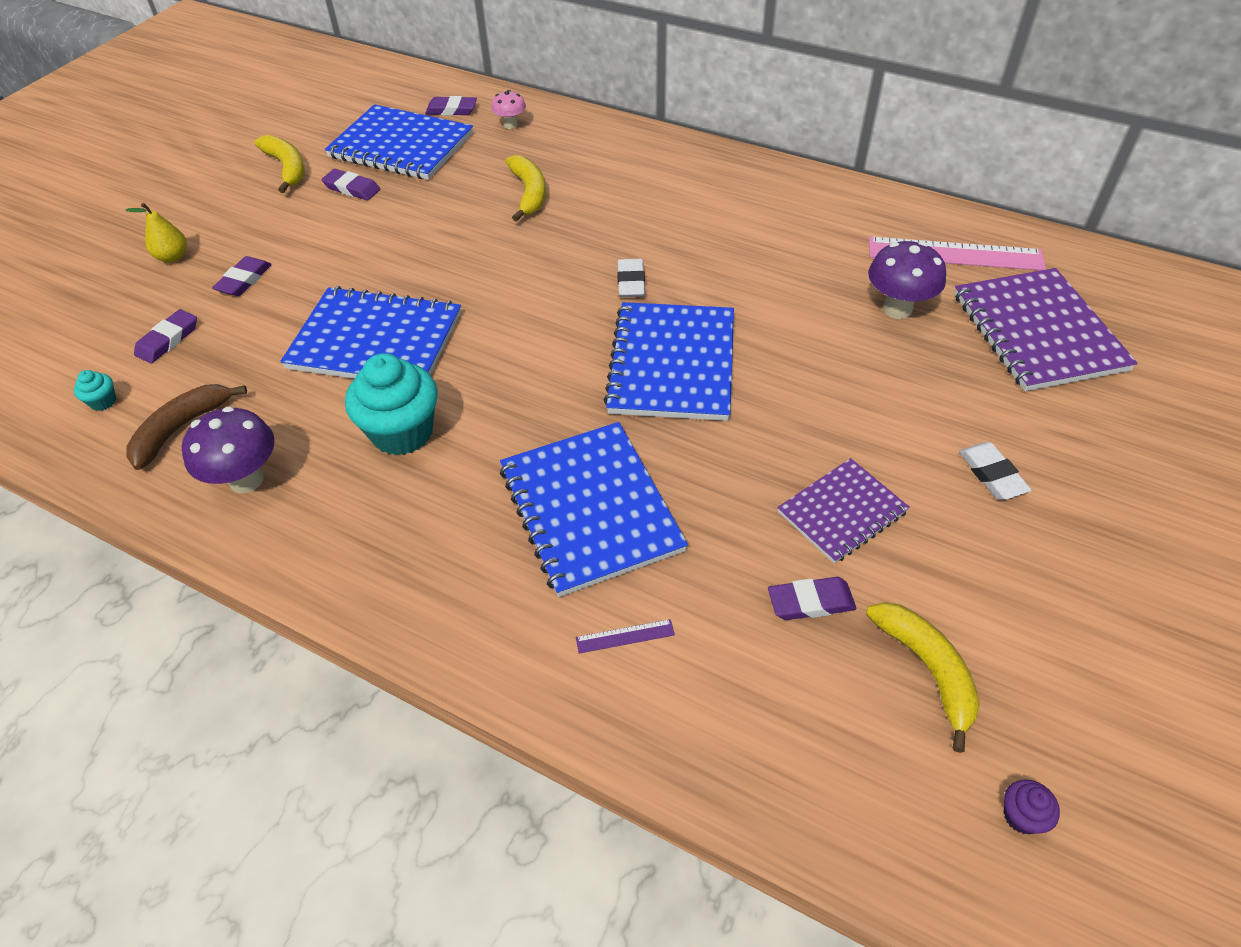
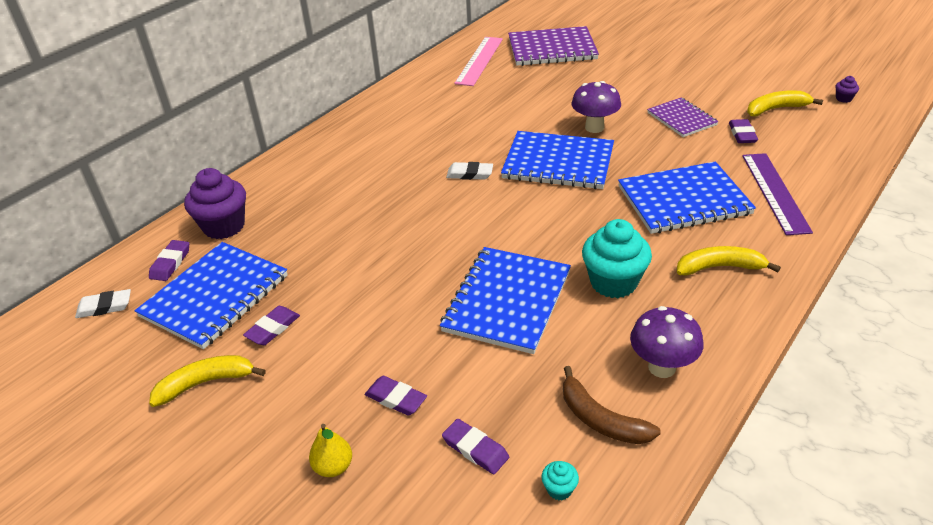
camera: 80 degrees left, 10 degrees down
pink mushroom [491,90,526,129] -> purple cupcake [184,168,246,239]
yellow banana [505,155,546,222] -> yellow banana moved to [677,246,781,276]
purple ruler [576,619,675,654] -> purple ruler [742,153,813,235], size x2.45
purple mushroom [868,241,946,319] -> purple mushroom moved to [571,81,621,133]
white eraser [959,442,1032,500] -> white eraser moved to [75,289,131,318]

